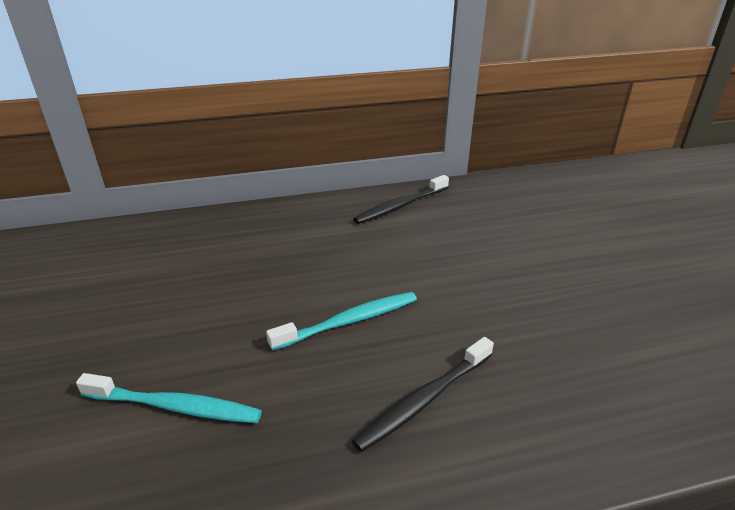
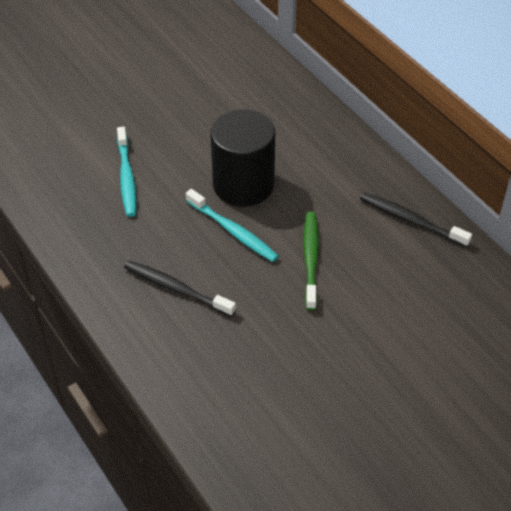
camera: 70 degrees right, 15 degrees up
none -> black cylinder [211,109,275,206]
none -> green toothbrush [303,212,319,310]

